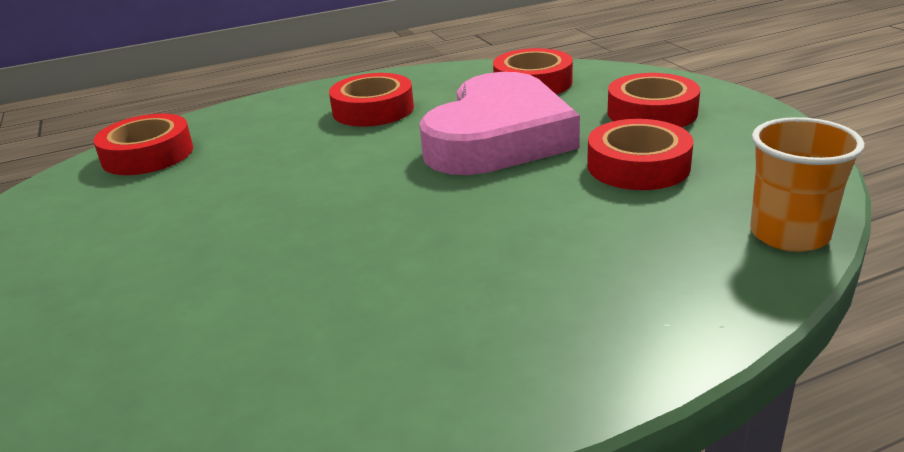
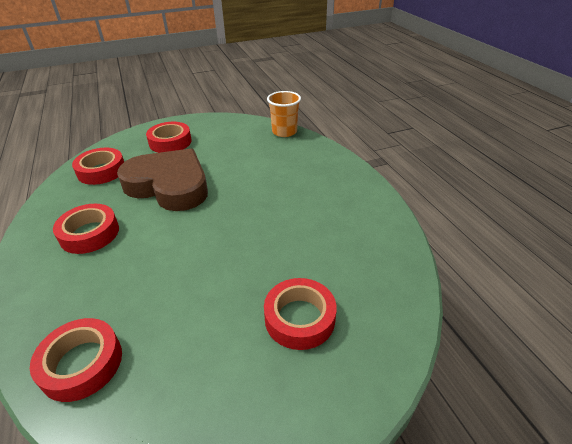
camera: 90 degrees left, 10 degrees up
pink heart [419,72,580,175] -> brown heart [117,148,208,211]
red tape [587,119,693,190] -> red tape moved to [264,278,337,350]

